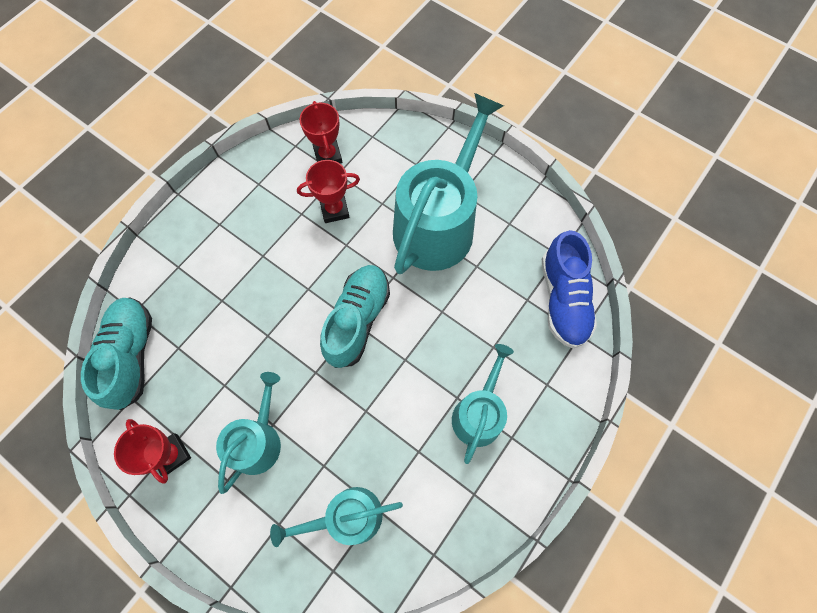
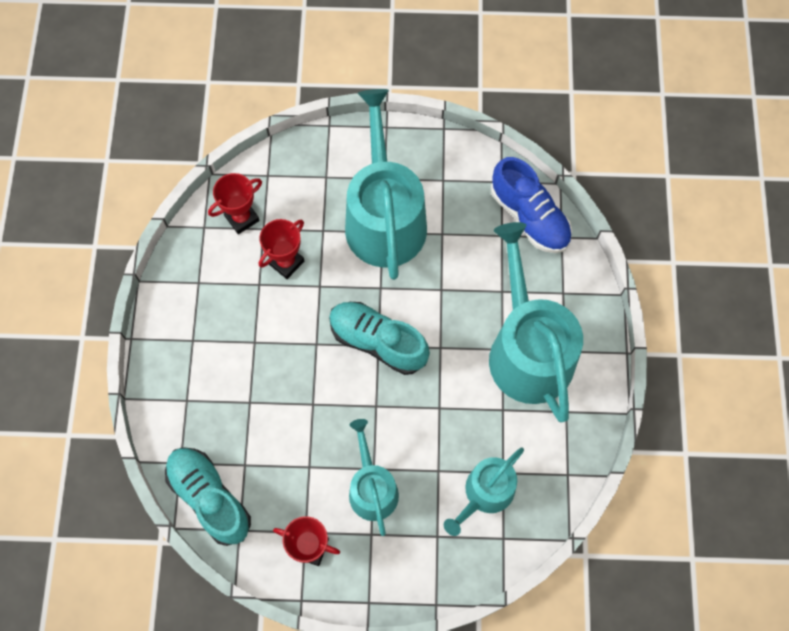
camera: 35 degrees left, 0 degrees up
red trophy [299,101,342,164] -> red trophy turned 75 degrees counterclockwise [208,173,262,234]
turquoise shoe [320,265,390,368] -> turquoise shoe turned 45 degrees counterclockwise [329,302,430,375]
turquoise watering can [452,344,514,464] -> turquoise watering can [489,222,583,422], size x1.80

